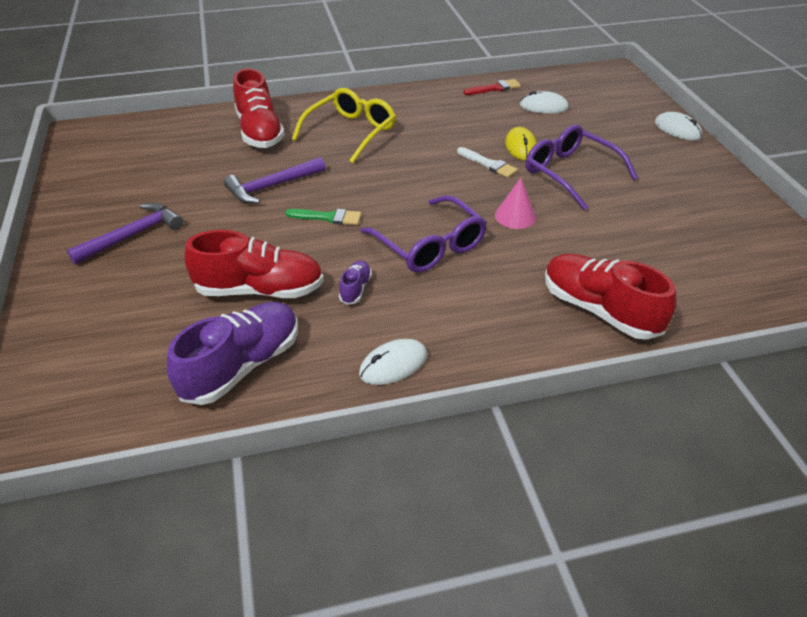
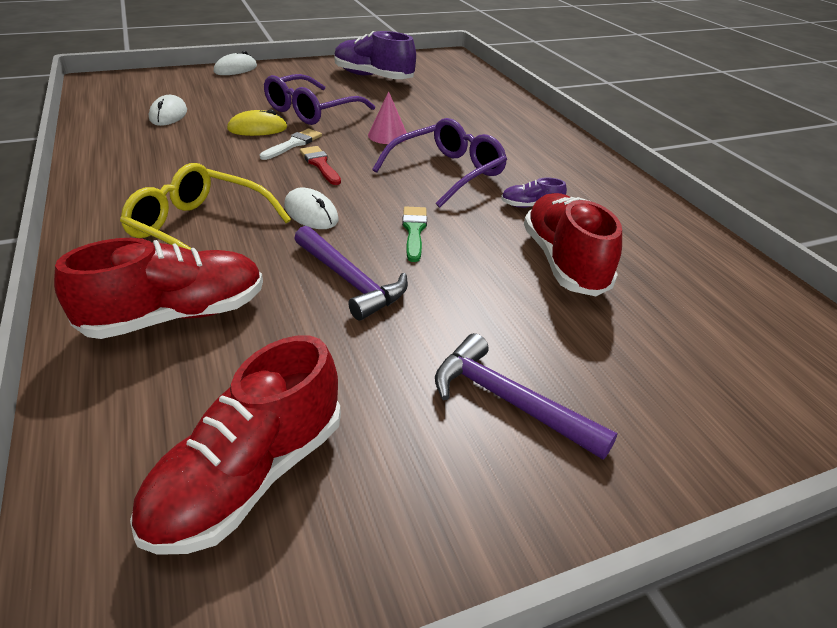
camera: 100 degrees left, 5 degrees down
purple shoe [167,302,298,405] -> purple shoe moved to [334,31,416,79]
white mouse [359,339,427,385] -> white mouse moved to [284,188,339,229]
red brush [463,79,521,95] -> red brush moved to [300,146,341,185]
red shoe [545,253,677,340] -> red shoe moved to [130,335,341,555]

